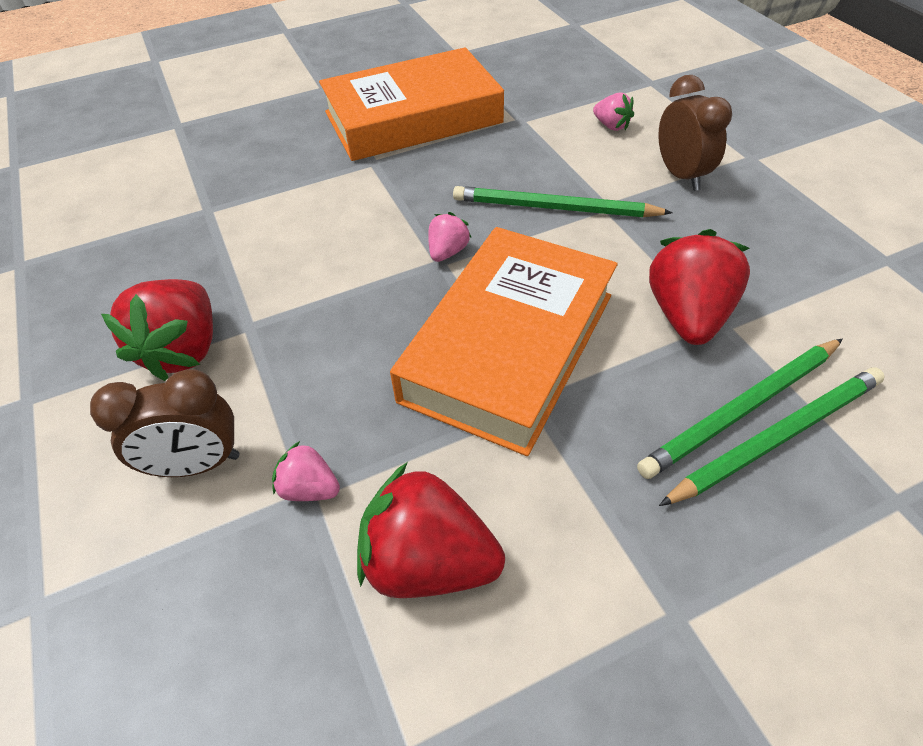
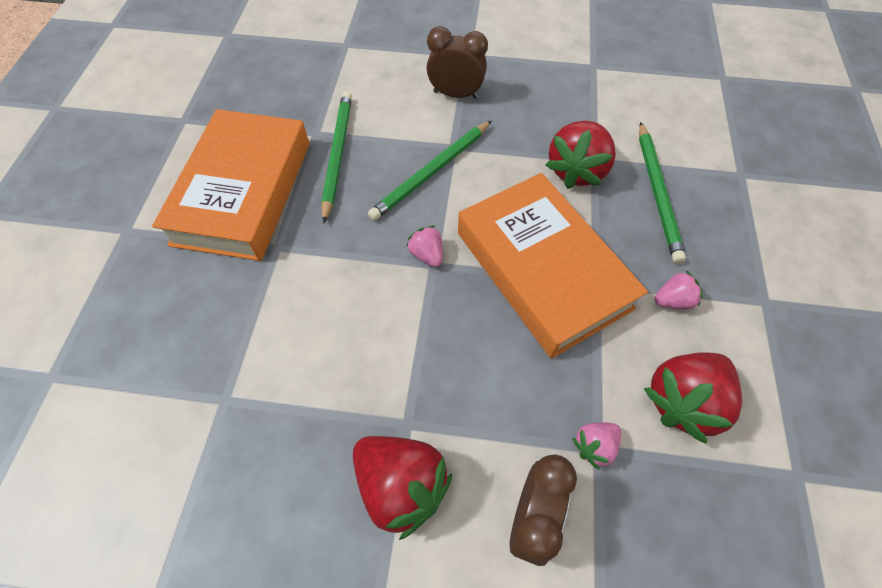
camera: 60 degrees left, 10 degrees up
pink strawberry [593,92,634,131] -> pink strawberry moved to [654,270,703,309]
red strawberry [649,229,750,345] -> red strawberry turned 105 degrees counterclockwise [546,121,616,189]
green pencil [659,368,885,506] -> green pencil moved to [321,92,352,224]

